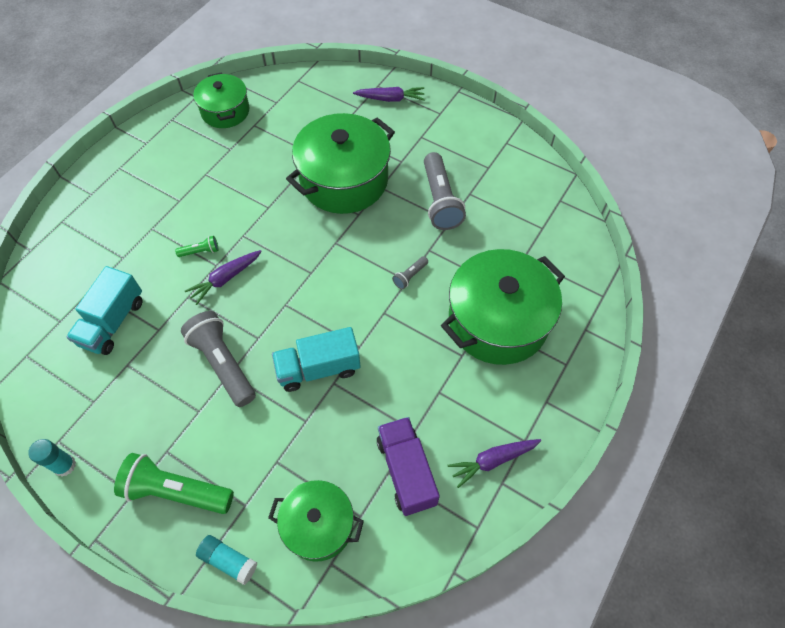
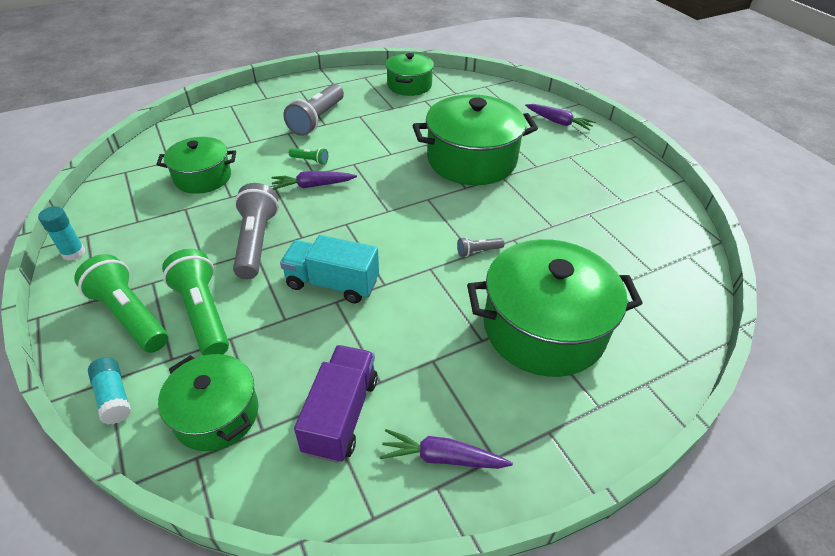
camera: 30 degrees right, 15 degrees down
turquoise truck [66,266,142,355] -> green pot [156,137,236,194]
grey flashlight [424,152,466,230] -> grey flashlight moved to [283,84,344,136]
none -> green flashlight [162,249,229,356]

